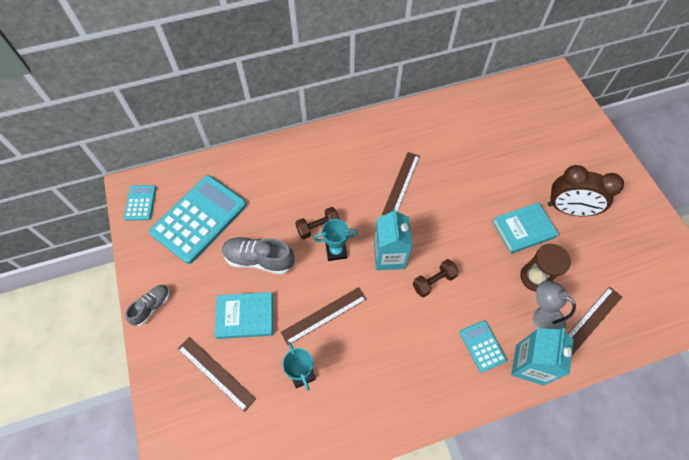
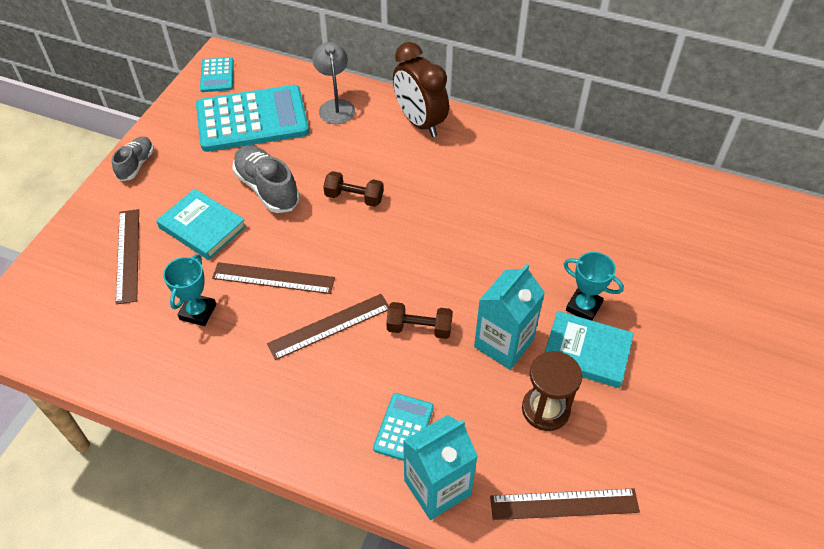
camera: 40 degrees right, 10 degrees down
turquoise calculator [124,185,156,221] -> turquoise calculator turned 135 degrees clockwise [200,57,234,92]
grey shoe [125,285,170,326] -> grey shoe turned 60 degrees counterclockwise [112,136,154,181]
turquoise trophy [313,219,358,261] -> turquoise trophy moved to [564,252,624,320]
turquoise carton [374,208,412,270] -> turquoise carton moved to [474,264,545,370]
brown ruler [382,152,420,215] -> brown ruler moved to [267,294,389,360]
grey lamp [533,280,576,329] -> grey lamp moved to [313,42,355,124]
brown clock [548,165,624,216] -> brown clock moved to [393,42,449,137]

